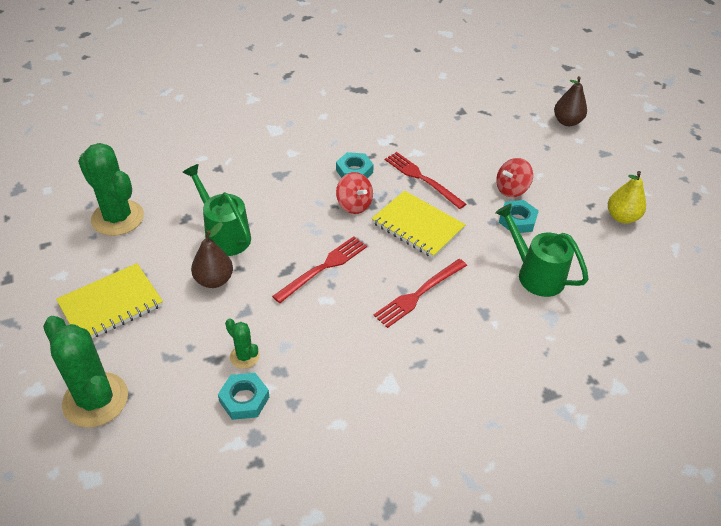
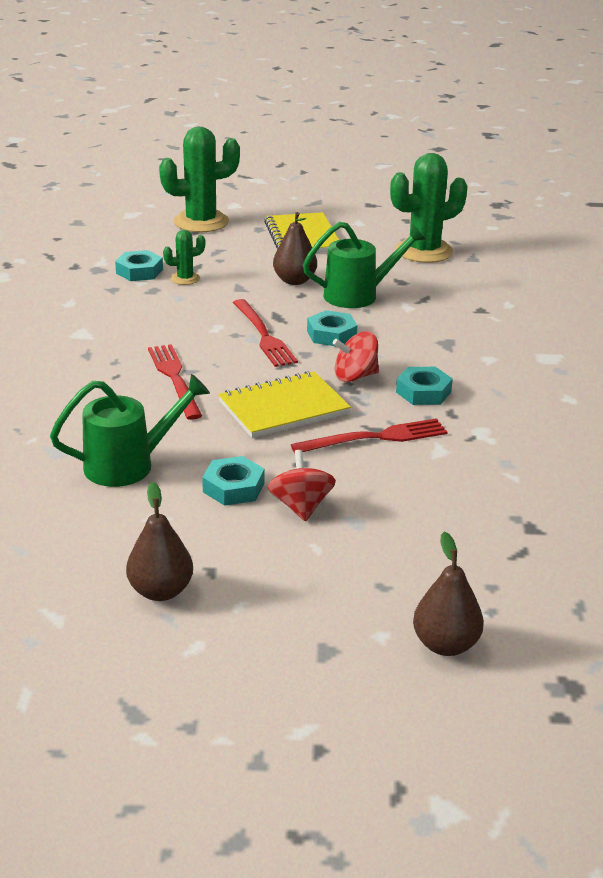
camera: 115 degrees right, 15 degrees down
yellow pear [608,171,646,223] -> brown pear [126,482,193,601]
none -> turquoise nut [307,310,357,346]

